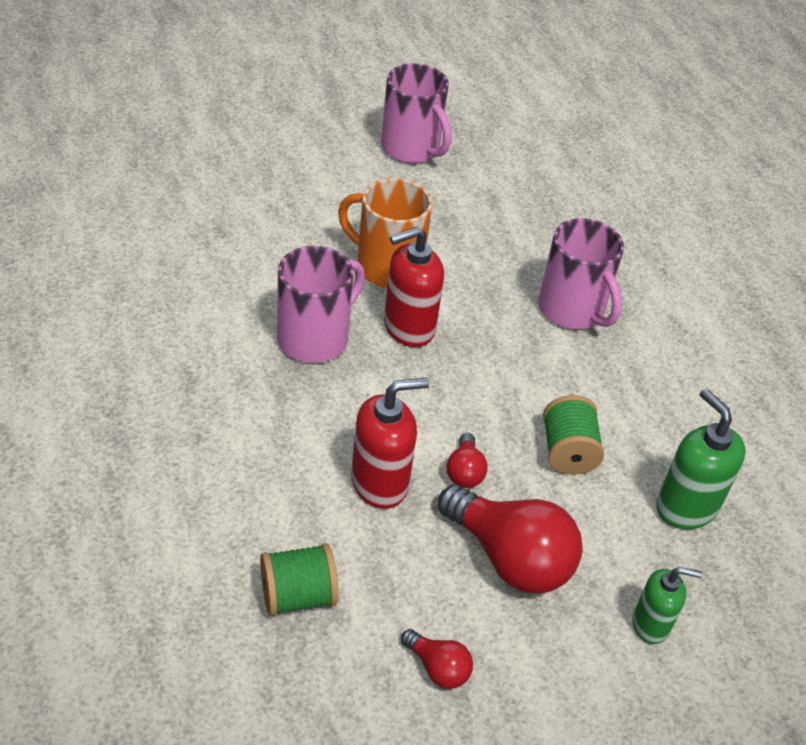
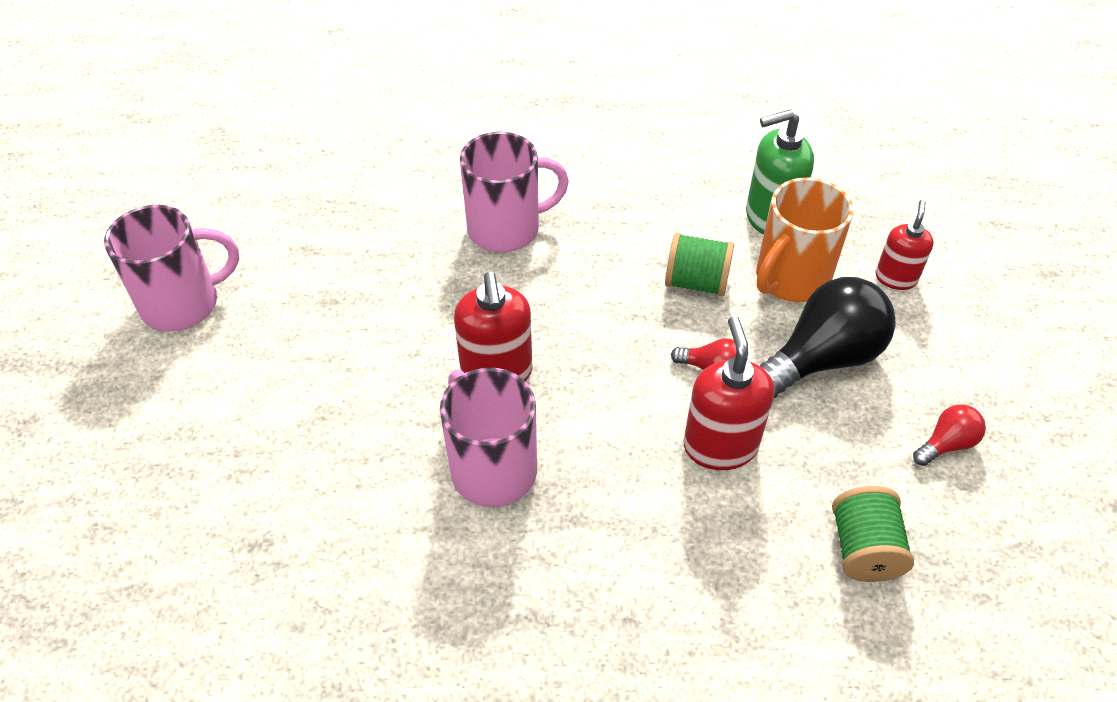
camera: 70 degrees left, 5 degrees up
orange mug [338,178,433,288] -> orange mug moved to [756,177,854,302]
red light bulb [438,485,583,594] -> black light bulb [760,277,896,398]
green soap dispenser [633,567,702,644] -> red soap dispenser [876,200,934,290]

